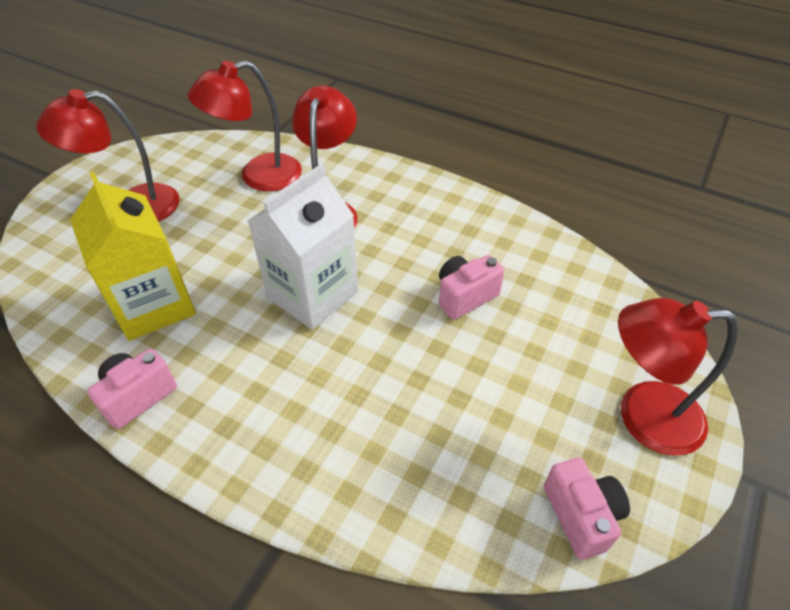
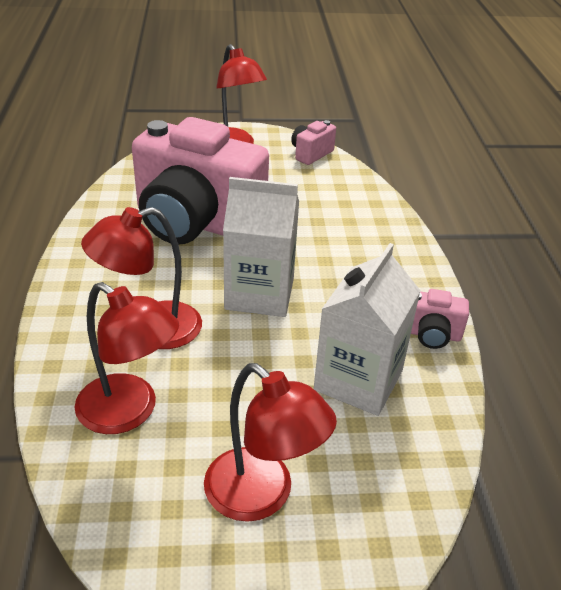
camera: 125 degrees left, 10 degrees down
yellow carton [70,172,196,341] -> white carton [314,243,421,416]
pink camera [439,255,505,320] -> pink camera [132,117,269,245], size x2.49

